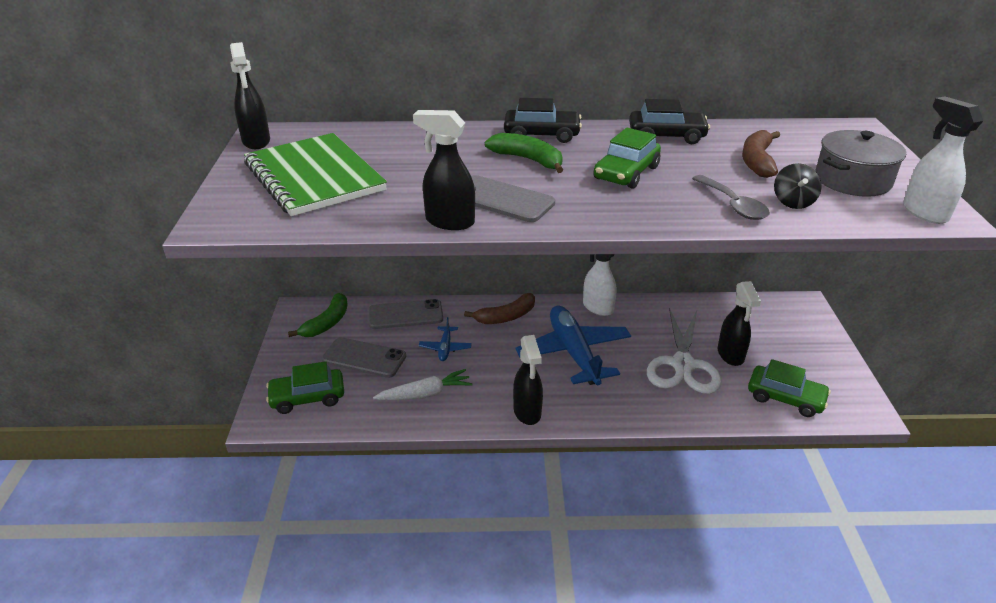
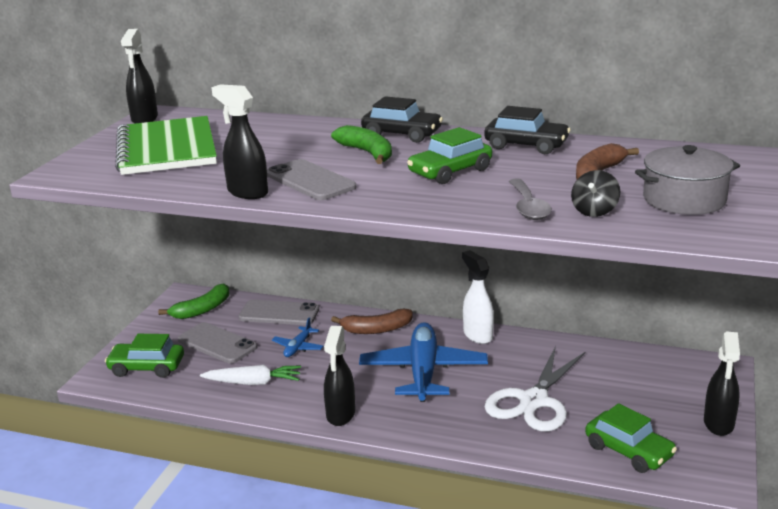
camera: 20 degrees right, 10 degrees down
black spray bottle [718,281,761,366] -> black spray bottle moved to [704,331,740,436]
white spray bottle [903,97,983,224] -> none

